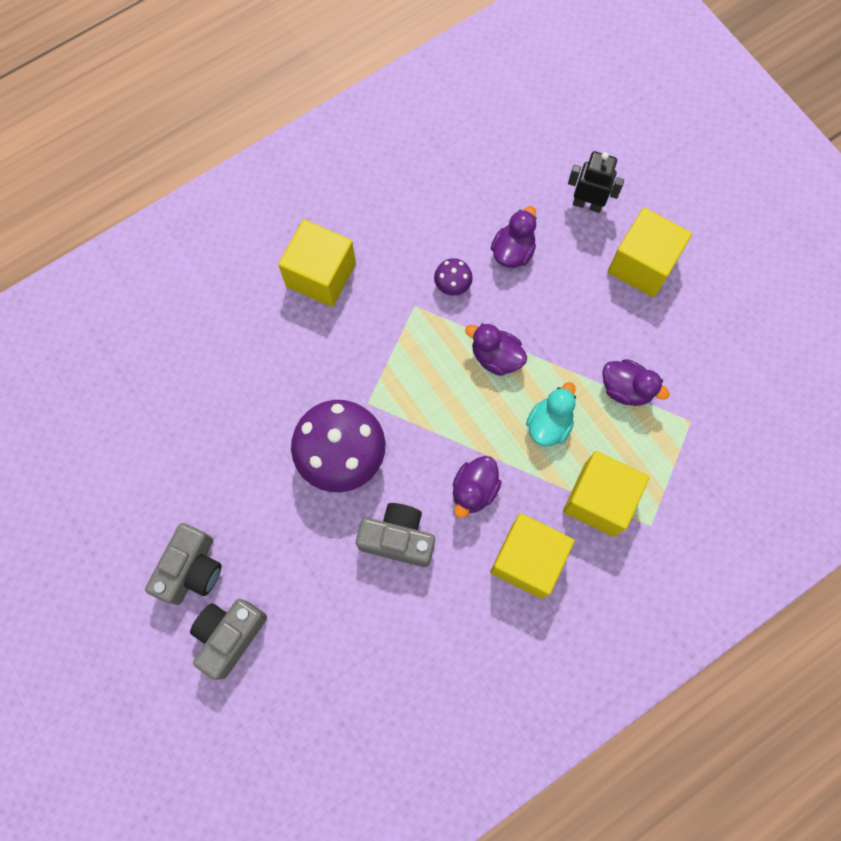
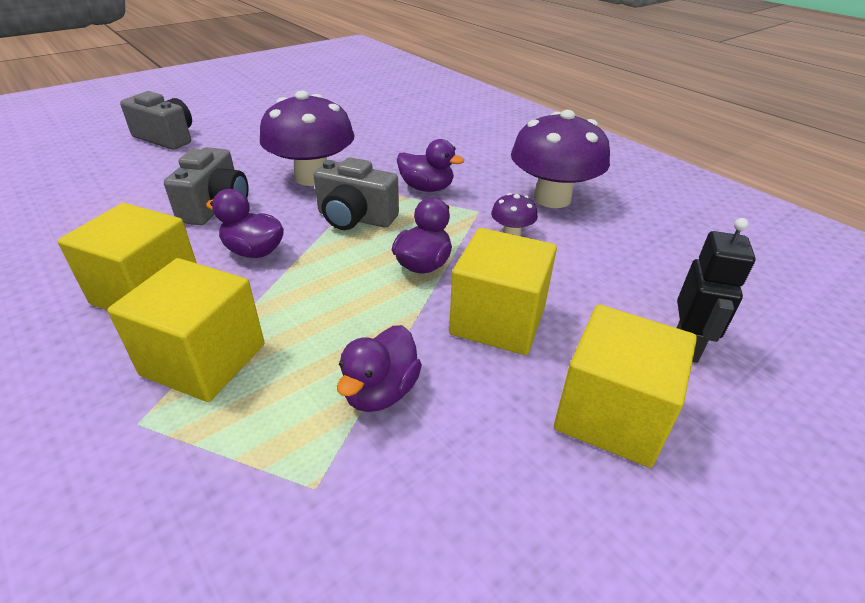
camera: 85 degrees right, 35 degrees down
grey camera [145,523,221,605] -> grey camera moved to [314,157,399,230]
yellow cube [278,220,356,307] -> yellow cube moved to [449,228,557,355]
purple duck [491,206,536,268] -> purple duck moved to [397,139,464,192]
turquoise duck [526,382,576,446] -> none
none -> purple mushroom [511,110,610,208]

